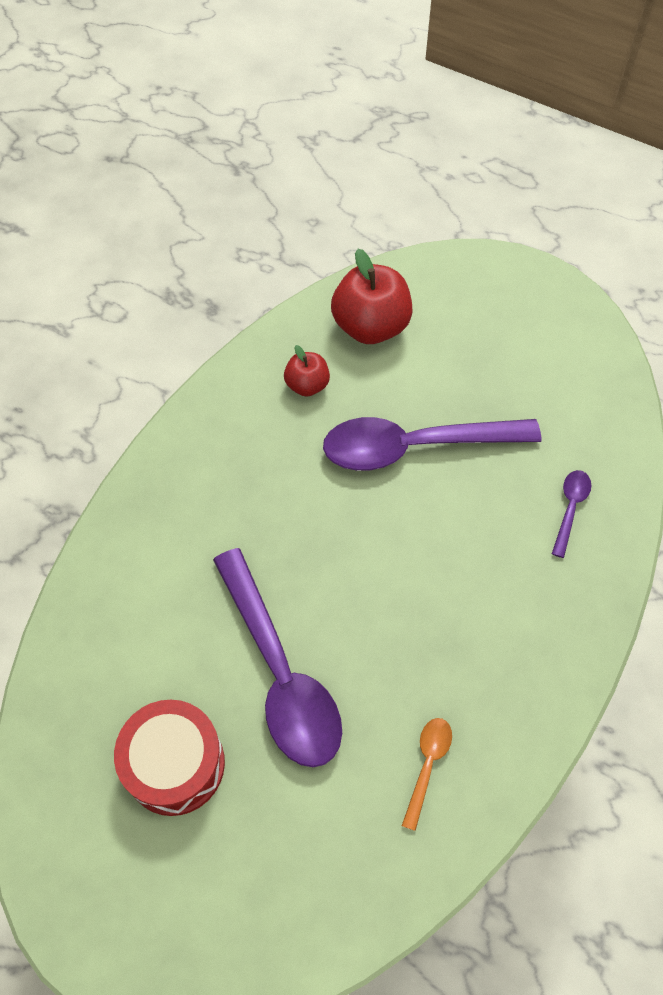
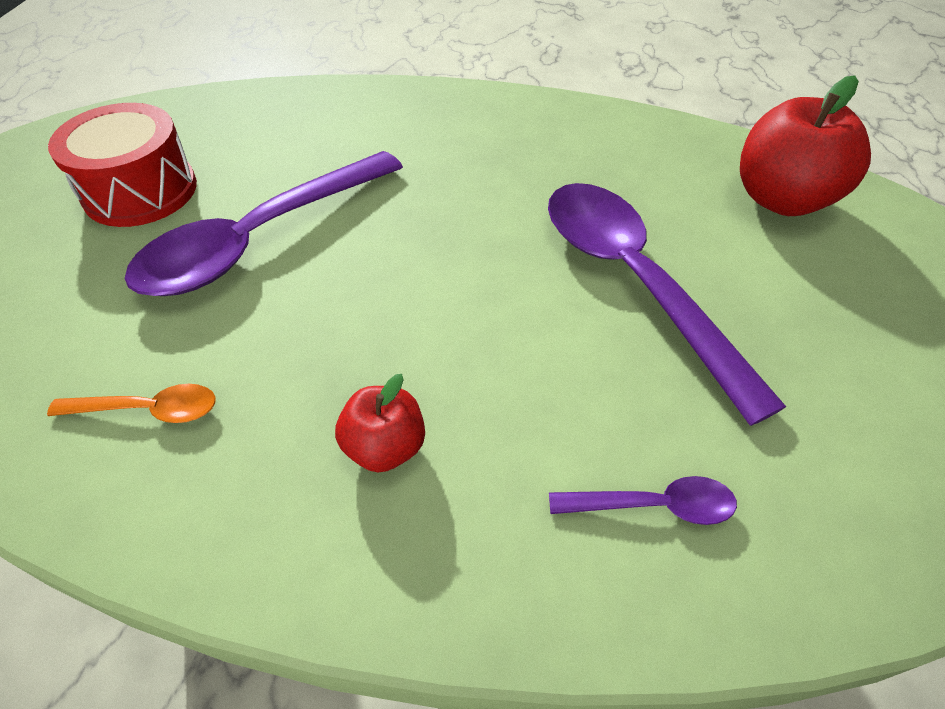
camera: 70 degrees right, 10 degrees down
red apple [284,345,330,397] -> red apple moved to [335,374,425,473]

